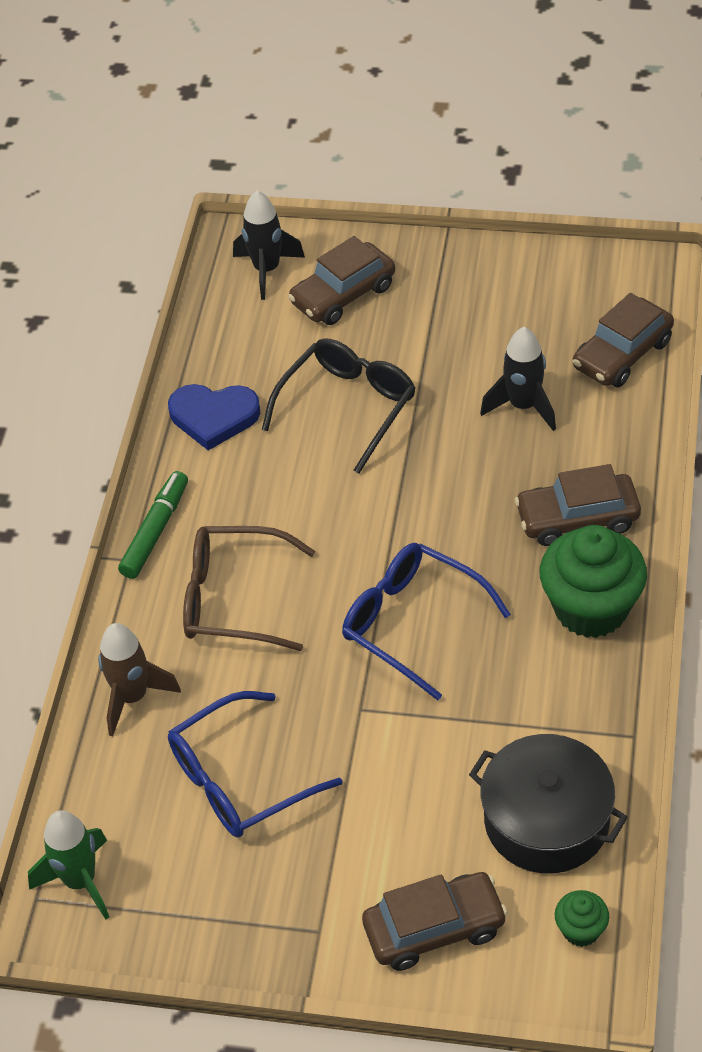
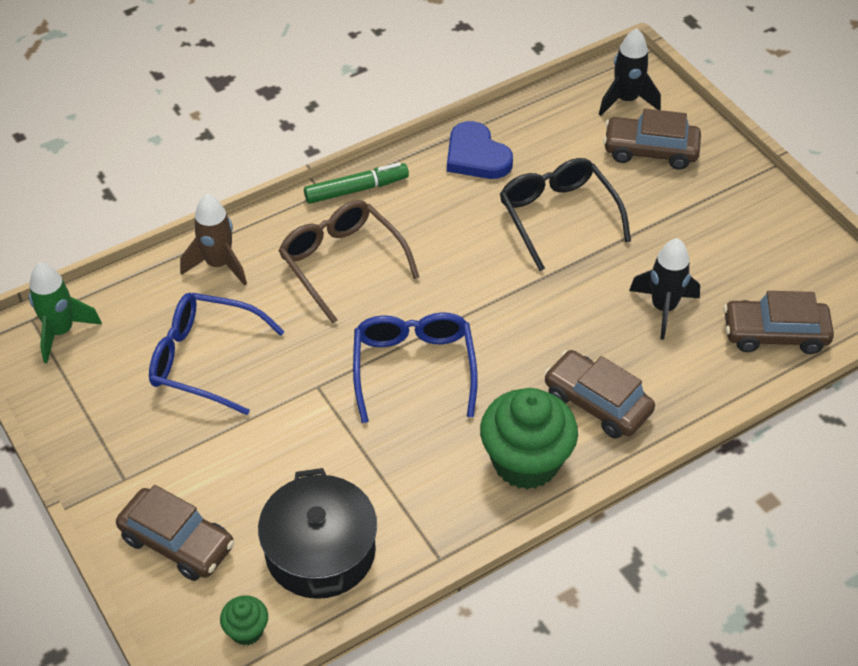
camera: 45 degrees right, 0 degrees up
black glasses [262,338,416,473] -> black glasses turned 105 degrees counterclockwise [500,158,631,271]

